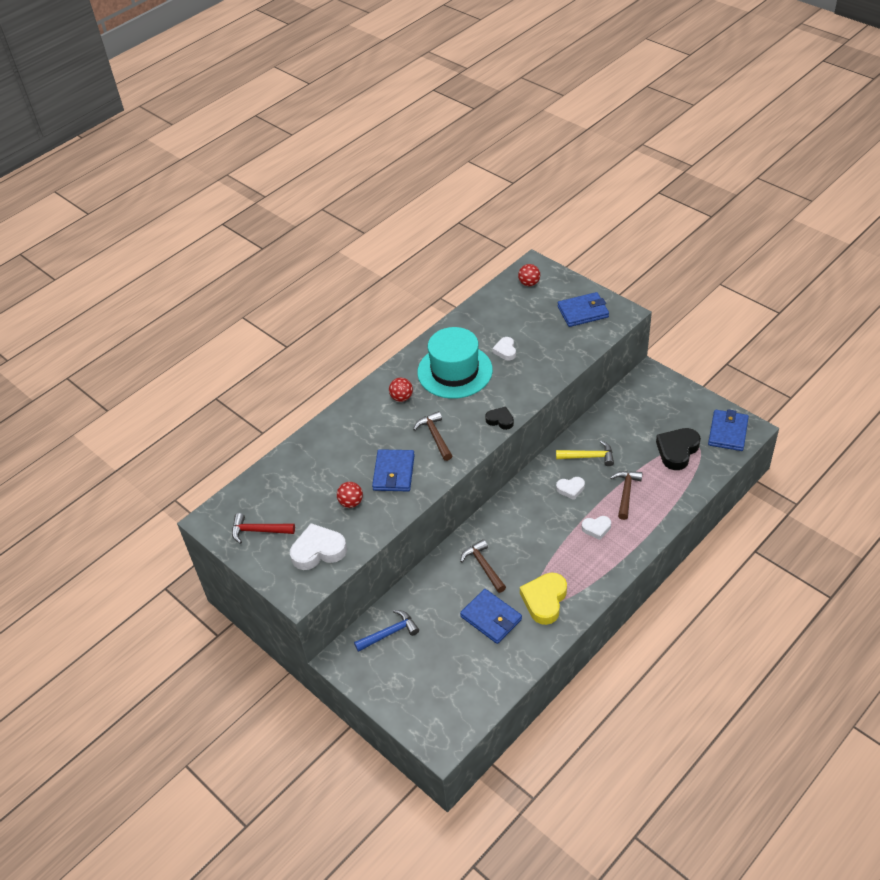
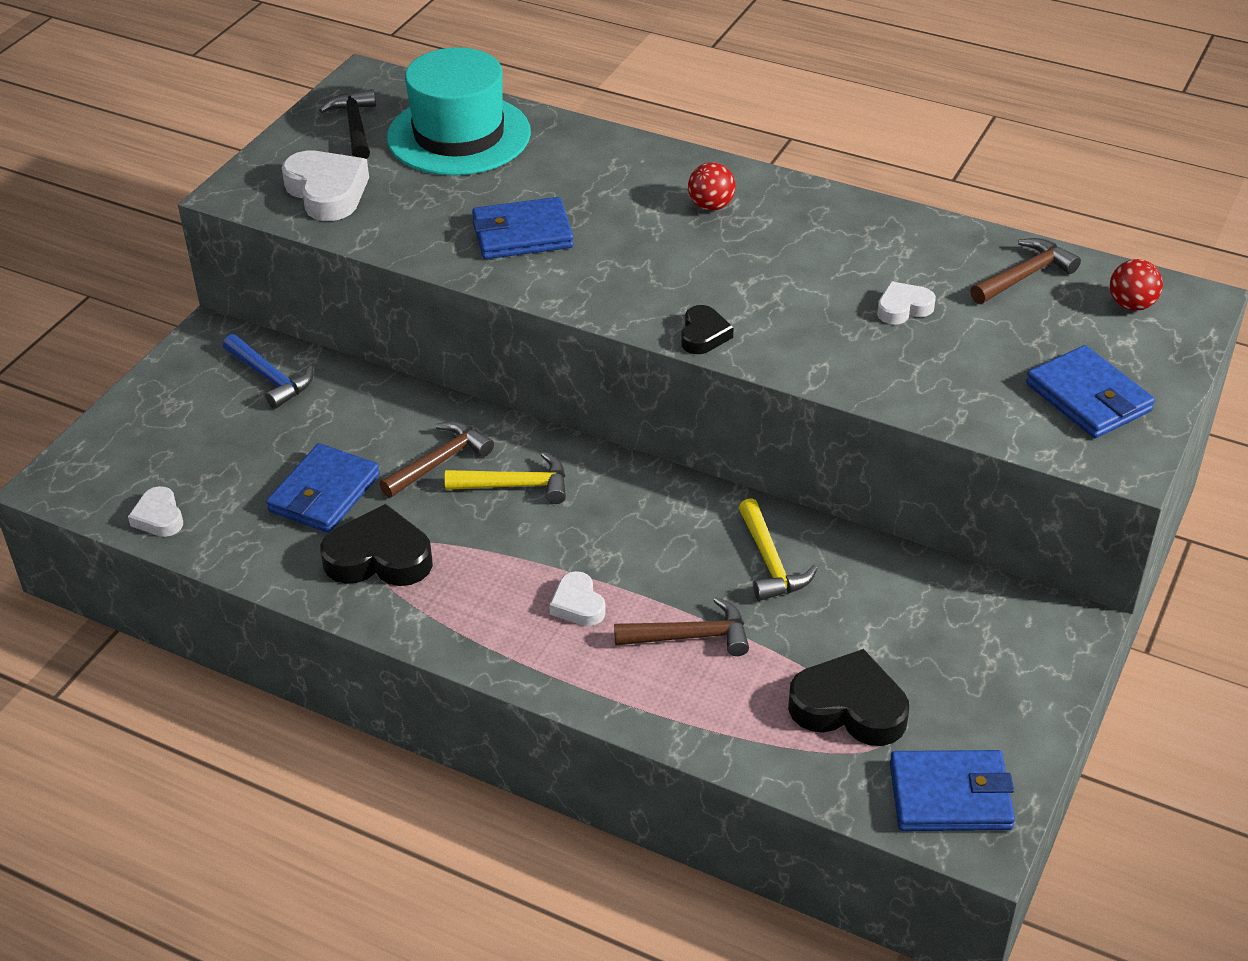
camera: 70 degrees right, 5 degrees down
red hammer [232,513,295,544] -> black hammer [319,89,376,159]
red ball [337,482,363,508] -> none
brown hammer [413,411,452,461] -> brown hammer moved to [970,238,1081,304]
turquoise hat [417,327,493,399] -> turquoise hat moved to [387,47,531,176]
yellow heart [520,573,567,625] -> black heart [320,504,433,586]
white heart [556,477,585,500] -> white heart moved to [128,486,183,537]
none -> yellow hammer [445,452,566,504]

